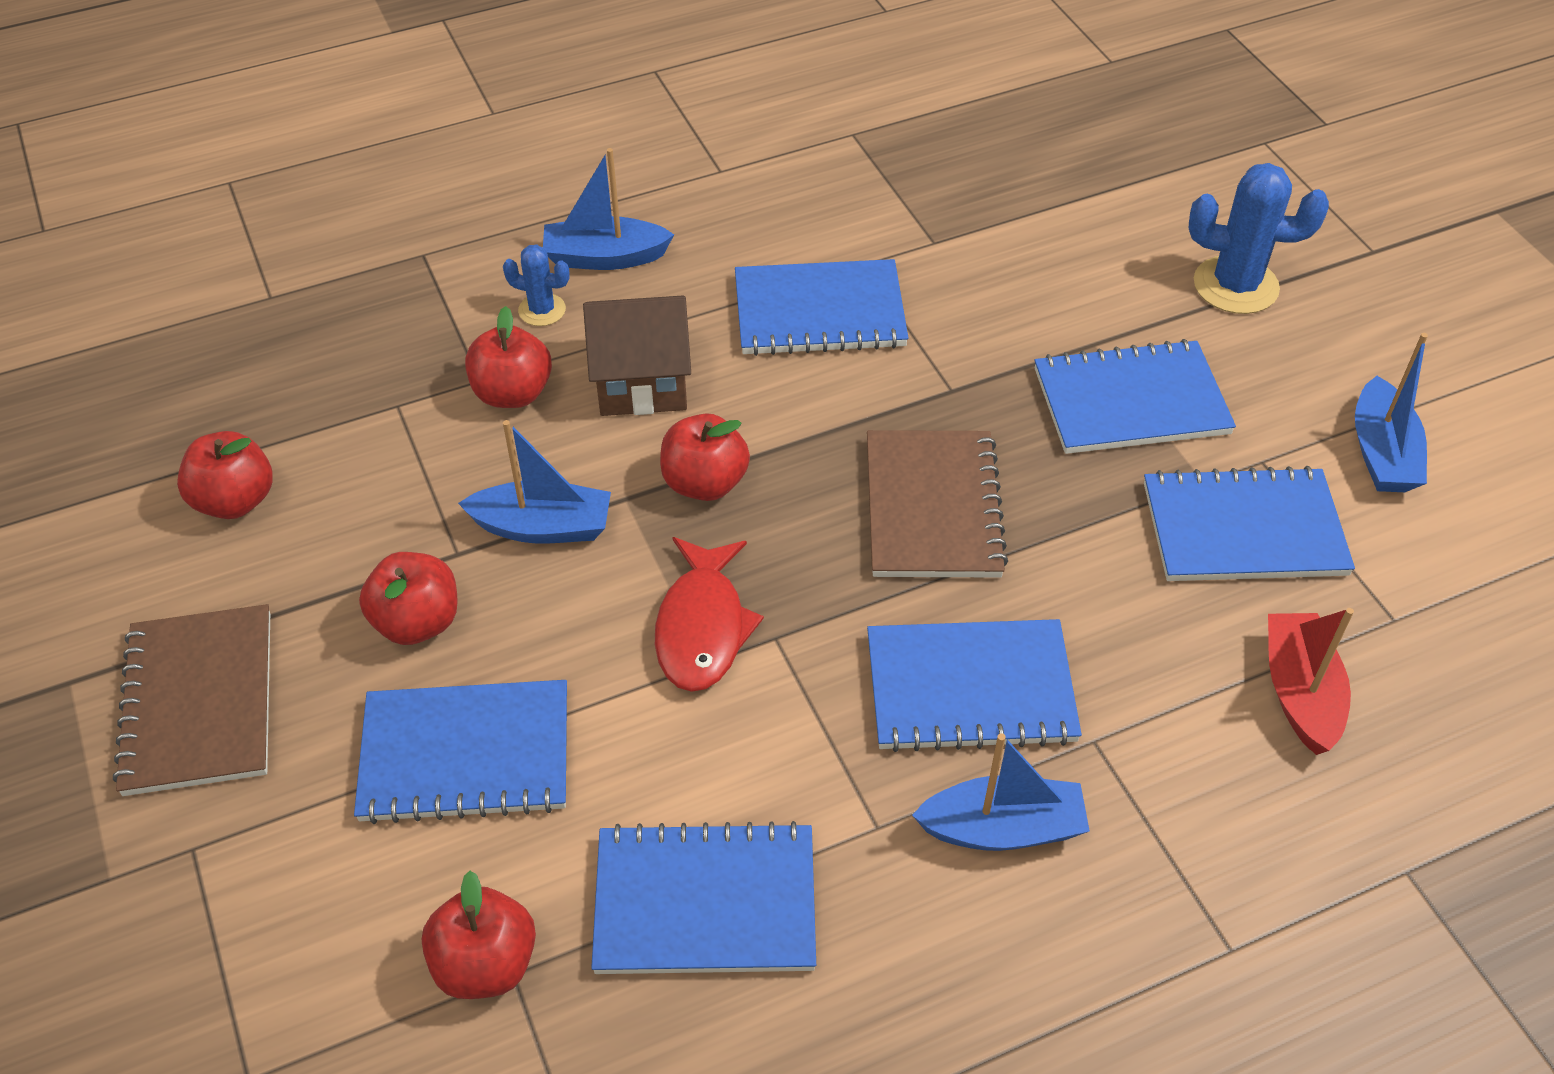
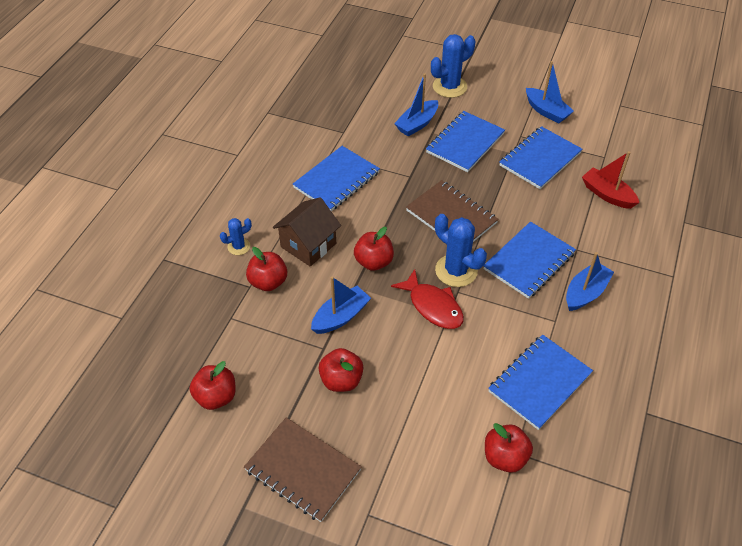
camera: 45 degrees left, 0 degrees up
blue notebook [354,680,567,824] -> none
blue boat [543,148,674,270] -> blue boat moved to [394,74,438,137]
none -> blue cactus [435,214,487,287]

